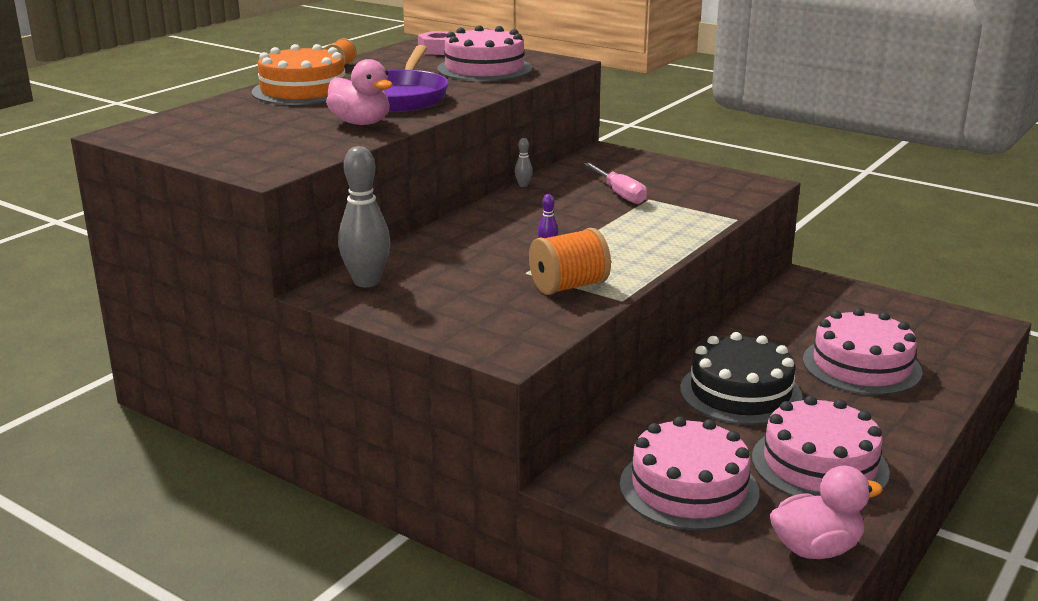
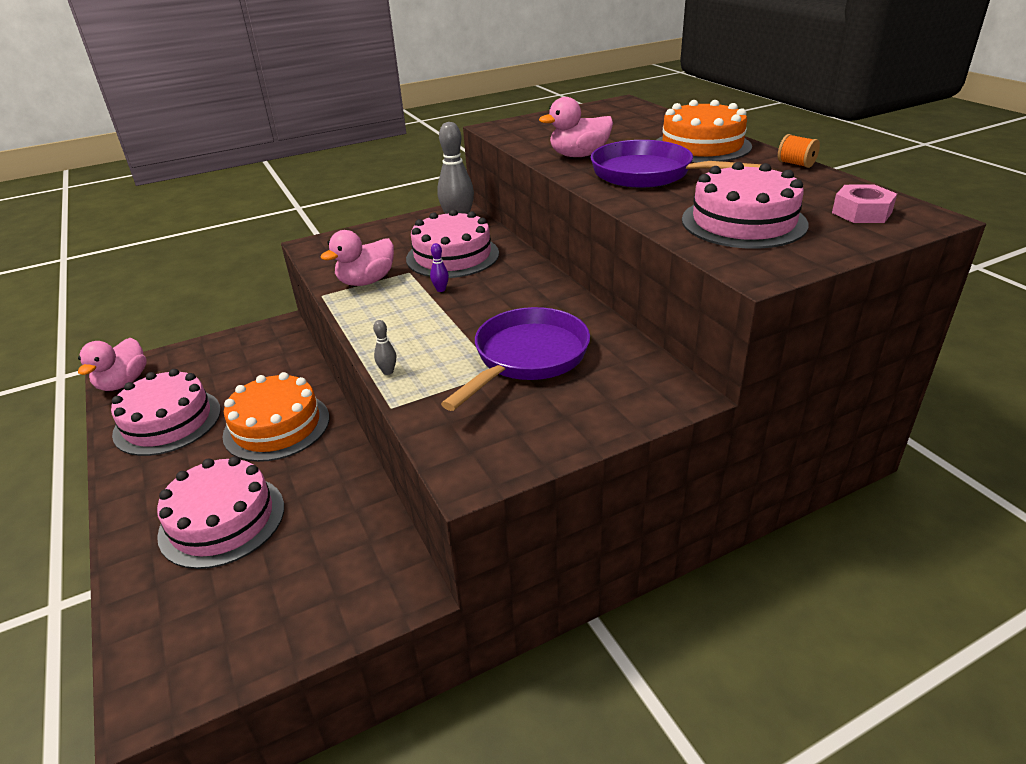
camera: 120 degrees right, 10 degrees up
grey bowling pin [515,138,533,187] -> grey bowling pin moved to [373,320,396,375]
orange spool [529,228,611,295] -> pink duck [321,230,394,286]
pink screwdriver [584,163,647,204] -> purple pan [441,307,590,411]
pink cake [620,416,759,531] -> pink cake moved to [406,209,499,278]
black cake [680,332,803,425] -> orange cake [222,372,329,462]

